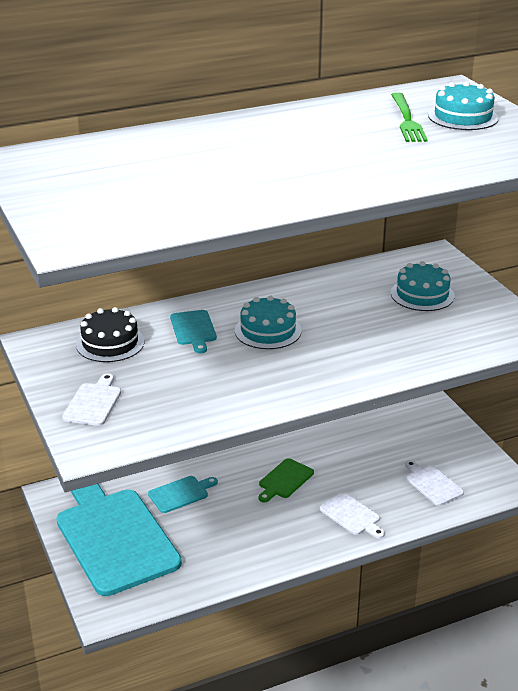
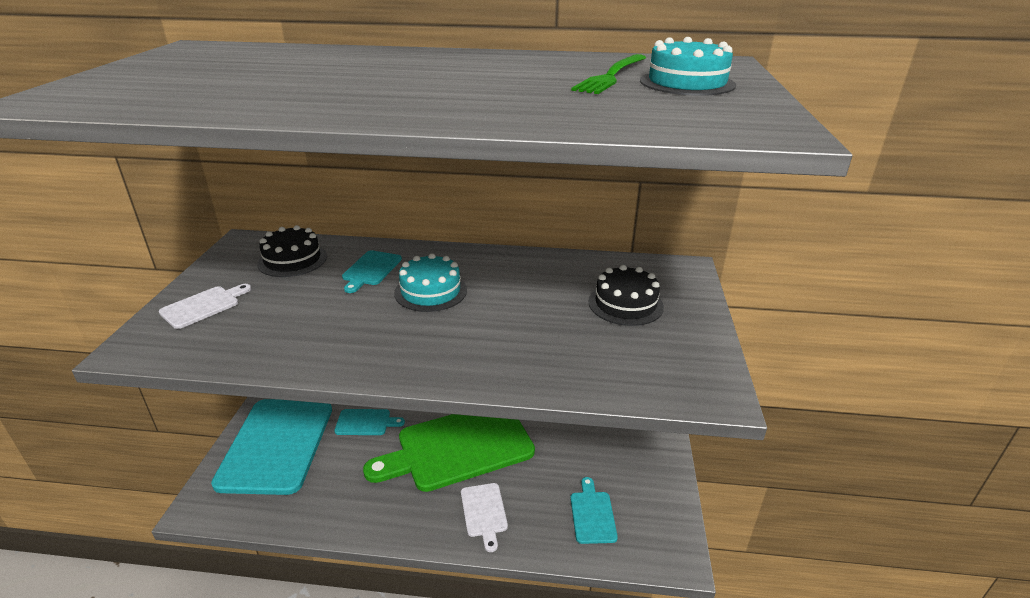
camera: 30 degrees right, 0 degrees up
green cutting board [259,458,314,503] -> green cutting board [363,414,535,492], size x2.33
turquoise cake [391,261,455,311] -> black cake [588,265,664,326]
white cutting board [405,460,464,506] -> turquoise cutting board [570,477,618,544]

